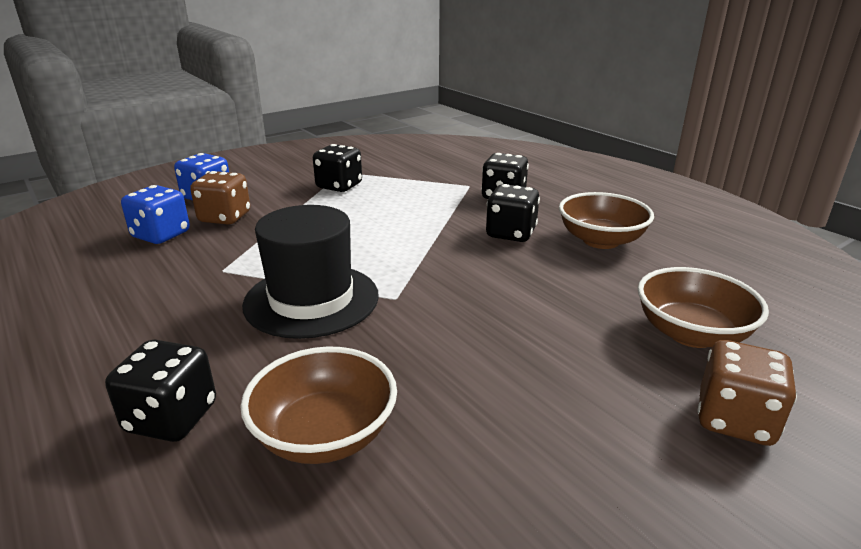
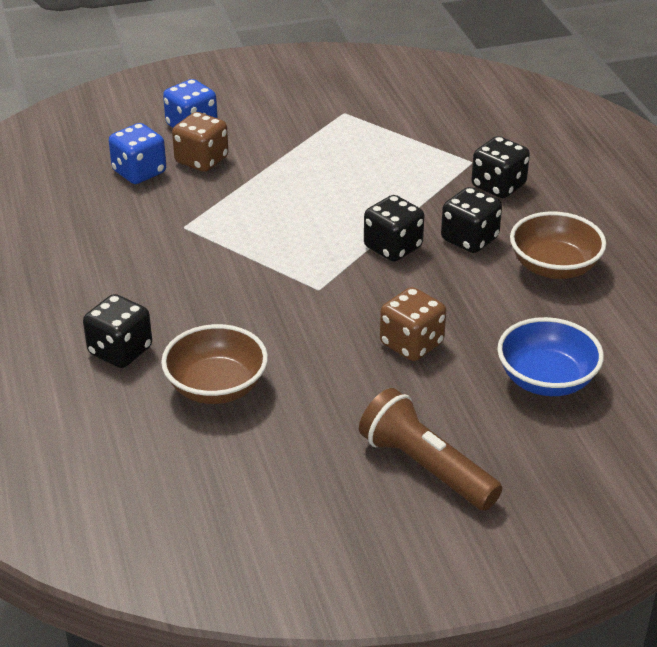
camera: 20 degrees right, 10 degrees up
black hat [242,205,379,339] -> none
black dice [313,144,362,192] -> black dice moved to [364,195,424,262]
brown bowl [638,267,769,348] -> blue bowl [497,317,604,396]
brown dice [697,340,797,446] -> brown dice moved to [380,287,446,361]
none -> brown flashlight [359,388,502,511]

